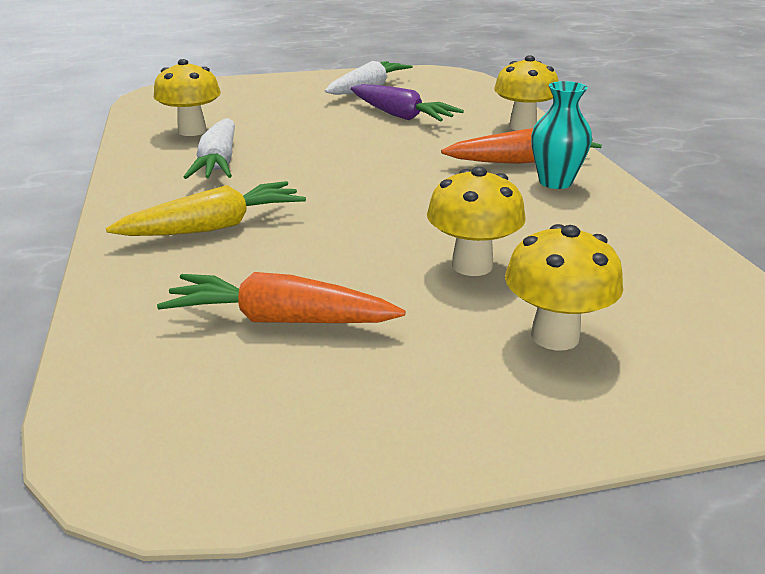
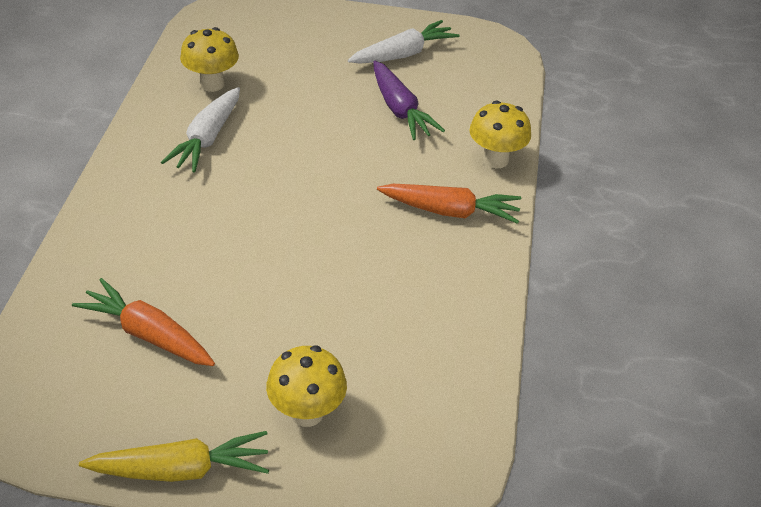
camera: 20 degrees right, 15 degrees up
yellow carrot [106,181,306,236] -> yellow carrot moved to [79,431,269,482]
yellow mushroom [427,166,526,276] -> none
turquoise vase [531,81,592,189] -> none

